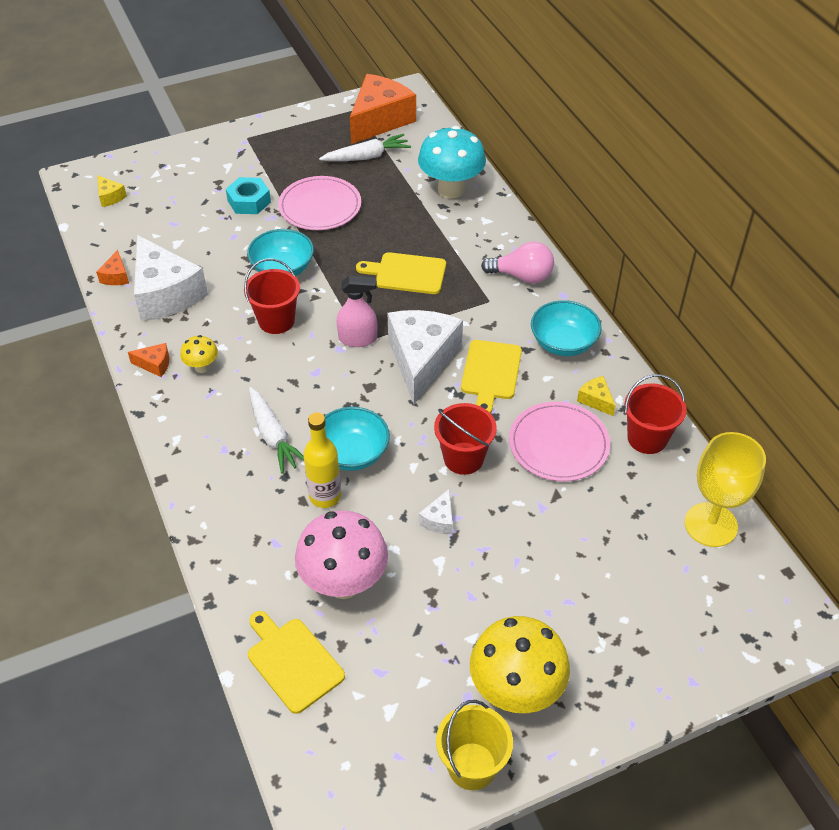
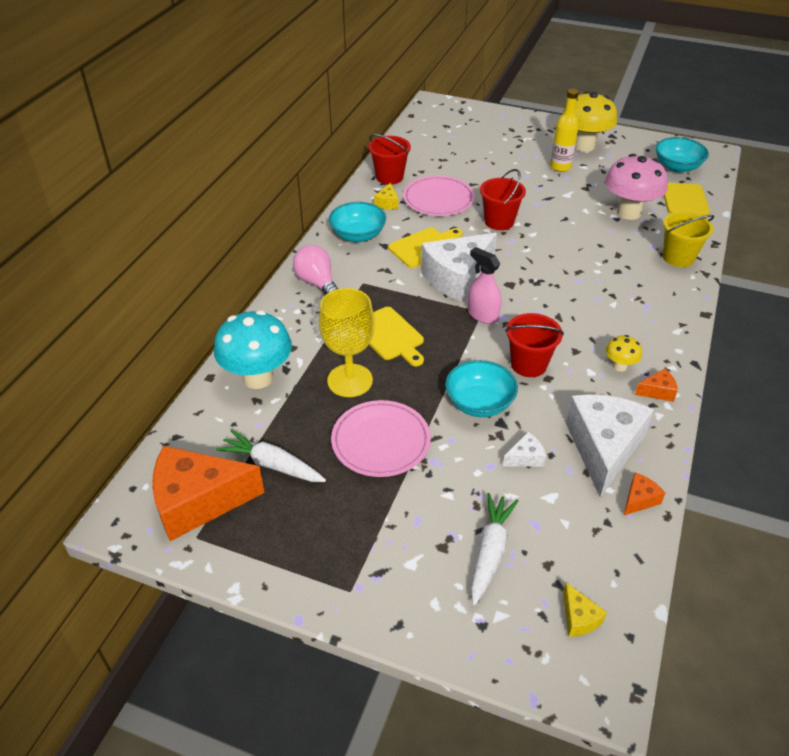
camera: 135 degrees left, 5 degrees down
yellow cheese [97,175,127,207] -> yellow cheese turned 150 degrees clockwise [563,583,607,637]
orange cheese [128,343,169,377] -> orange cheese turned 120 degrees clockwise [635,368,678,402]
turquoise nut [226,177,271,214] -> none
white carrot [249,387,304,474] -> white carrot moved to [471,493,518,605]
yellow bottle [303,412,341,508] -> yellow bottle moved to [550,89,579,172]
turquoise bowl [325,407,390,471] -> turquoise bowl moved to [656,137,709,173]
white cheese [419,489,453,534] -> white cheese moved to [503,432,546,467]
yellow bucket [436,700,513,790] -> yellow bucket moved to [663,212,714,267]
yellow goblet [685,432,766,547] -> yellow goblet moved to [319,288,375,397]

